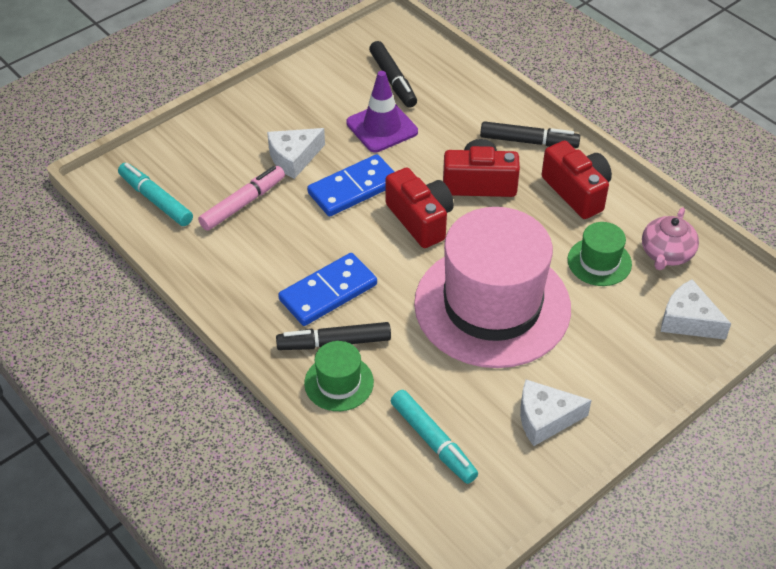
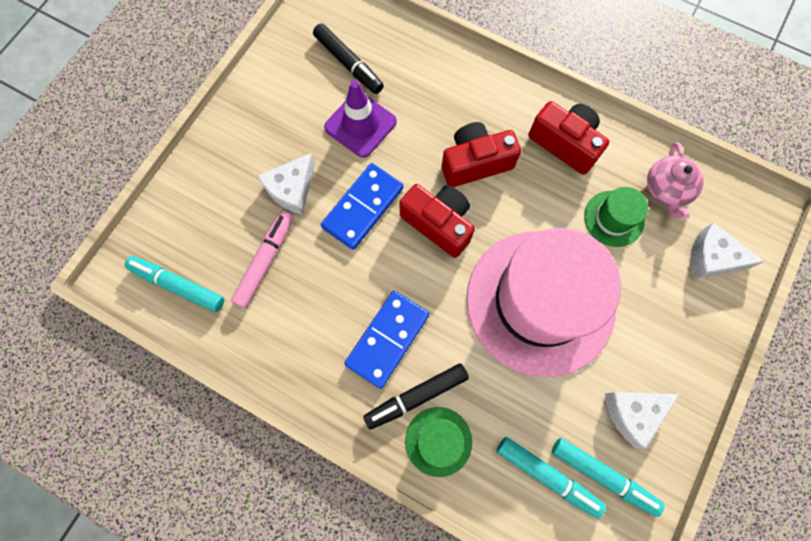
camera: 20 degrees left, 25 degrees up
black marker [480,121,580,148] -> none
none -> turquoise marker [552,438,665,517]

